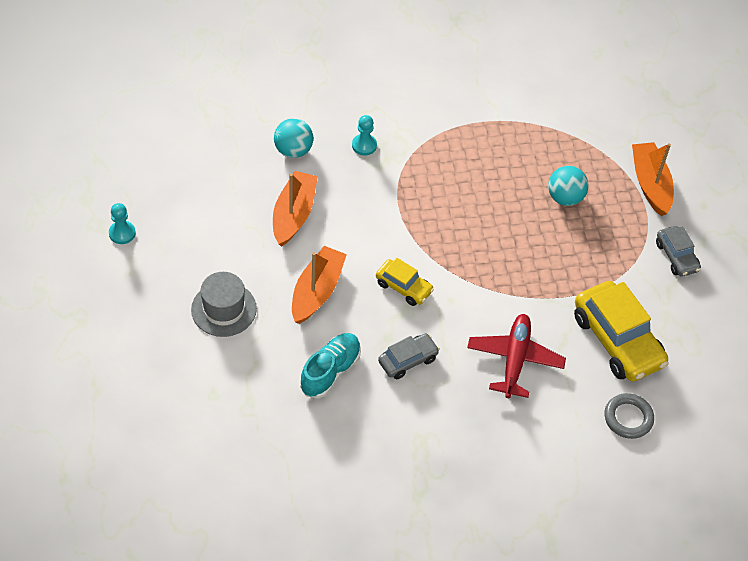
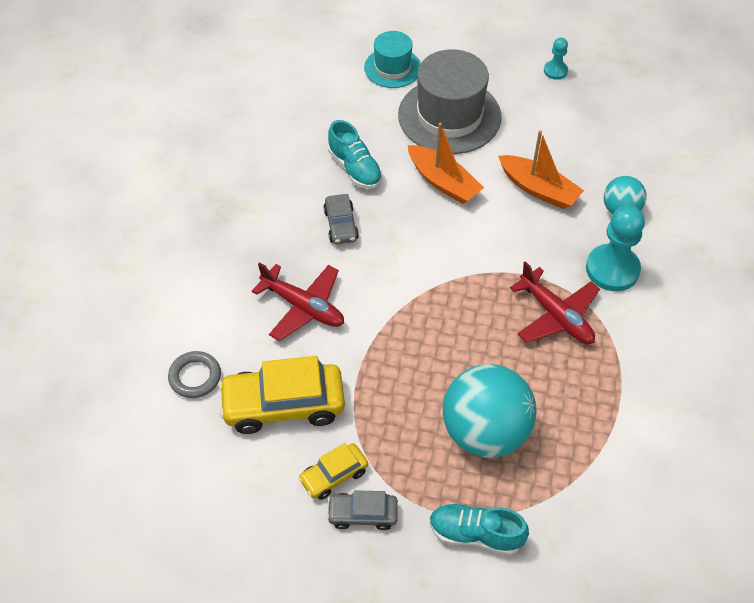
camera: 115 degrees right, 0 degrees up
grey hat [191,272,257,337] -> grey hat [398,49,501,154], size x1.74
turquoise pawn [352,115,377,156] -> turquoise pawn [586,205,645,291], size x1.94
yellow car [376,258,434,306] -> yellow car moved to [298,443,368,500]
turquoise ball [548,166,588,206] -> turquoise ball [443,364,536,457], size x1.89
orange boat [632,142,674,216] -> turquoise shoe [429,503,529,555]
none -> turquoise hat [364,31,421,88]
none -> red plane [510,261,600,344]

